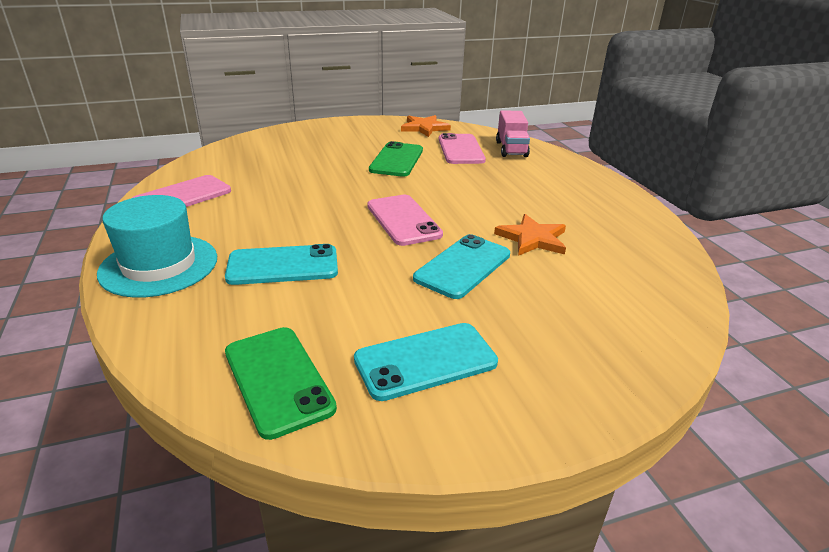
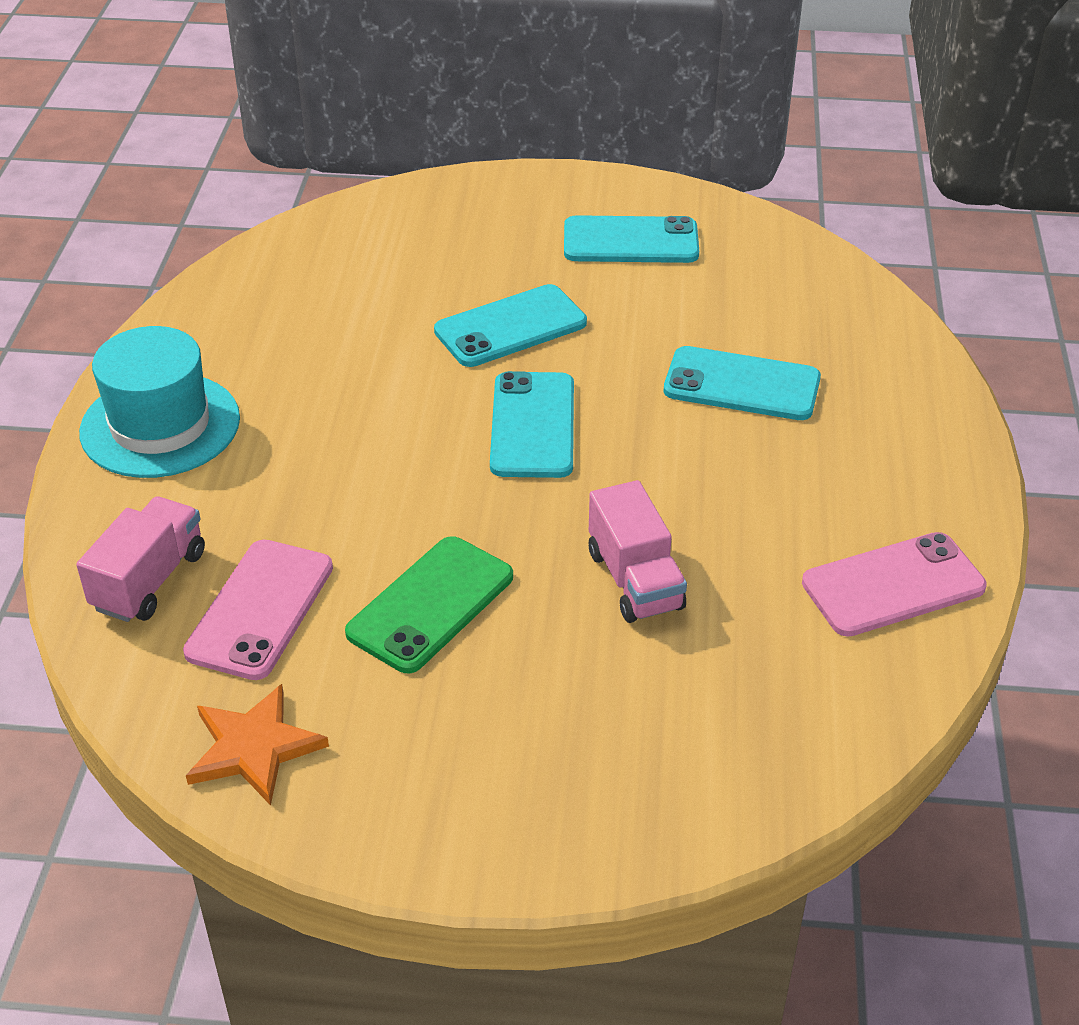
camera: 155 degrees left, 10 degrees up
turquoise hat [97,195,217,298] -> turquoise hat moved to [79,326,240,478]
green phone [225,327,337,440] -> none
pink phone [367,195,443,246] -> turquoise phone [490,371,574,478]
orange star [494,214,566,256] -> none
none -> pink truck [589,480,687,623]

